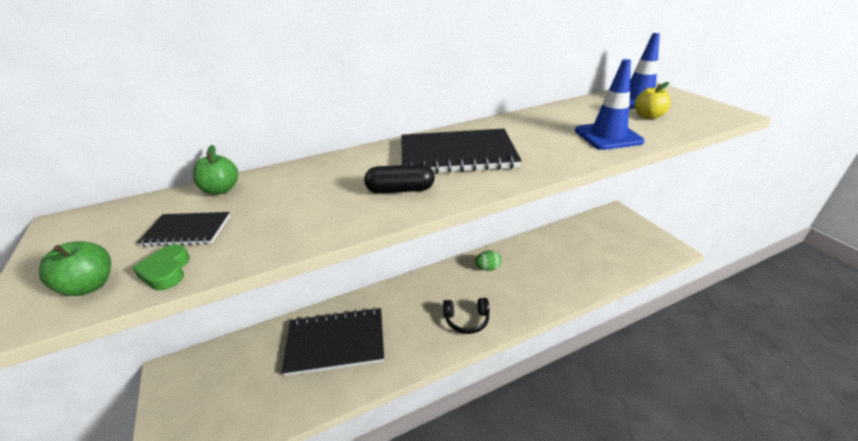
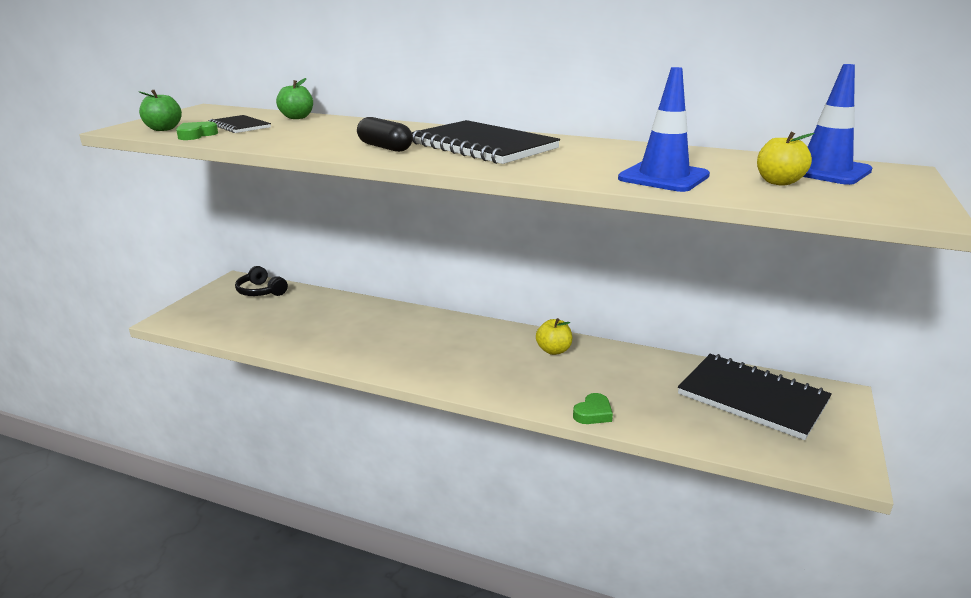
camera: 45 degrees right, 10 degrees down
black notebook [282,307,384,376] -> black notebook moved to [678,354,832,440]
black headphones [443,298,490,334] -> black headphones moved to [235,266,288,296]
green egg [475,250,502,271] -> yellow apple [536,318,572,355]
none -> green heart [573,393,613,424]

